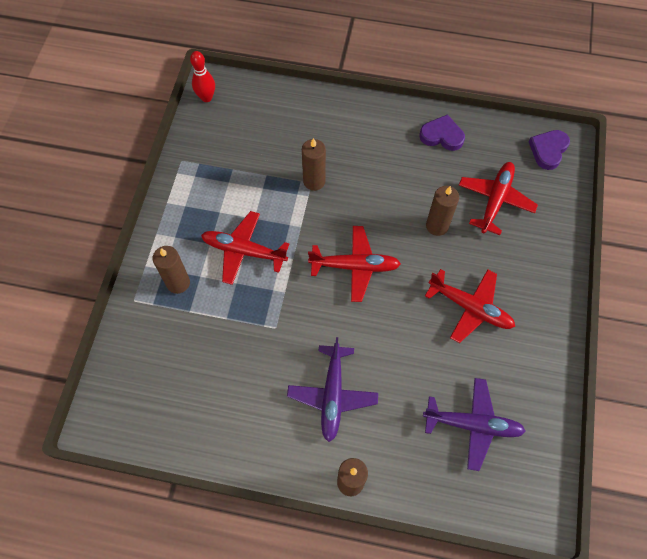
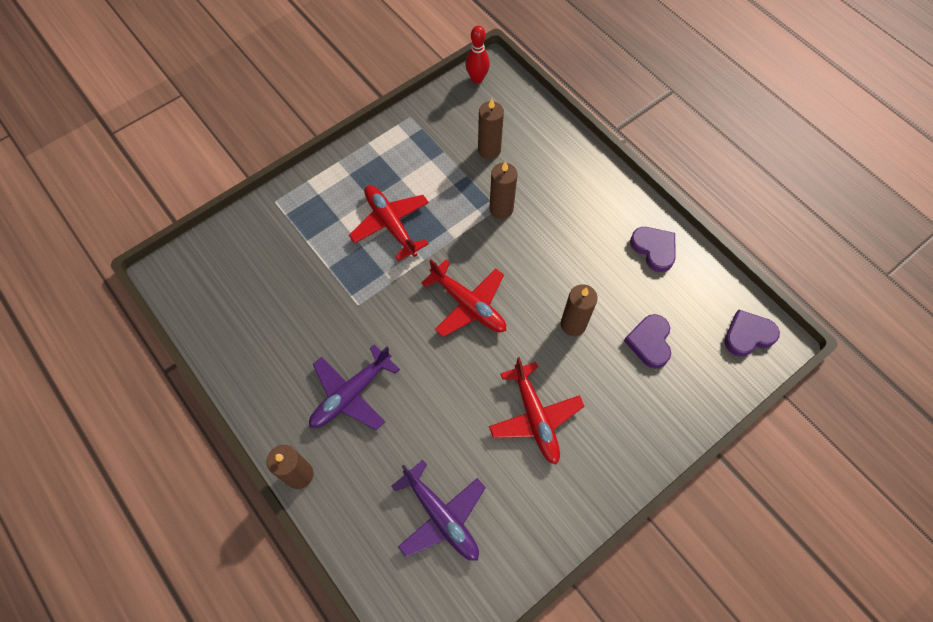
camera: 40 degrees right, 0 degrees up
brown candle [153,246,190,294] -> brown candle moved to [478,99,504,159]
red plane [459,162,538,235] -> purple heart [624,314,671,369]

